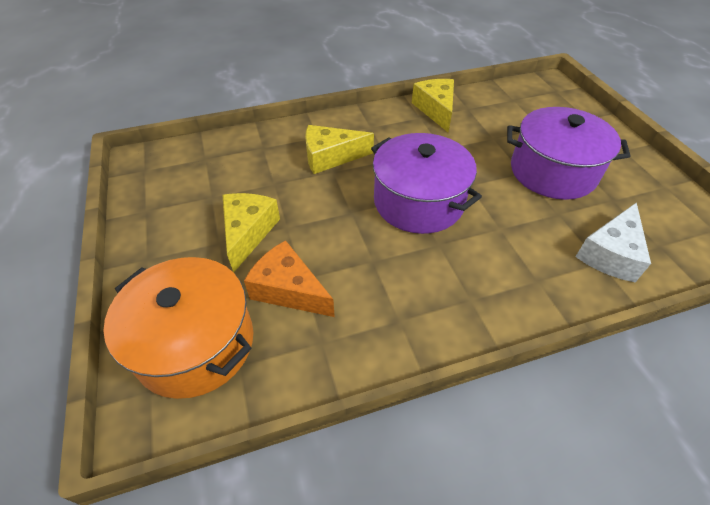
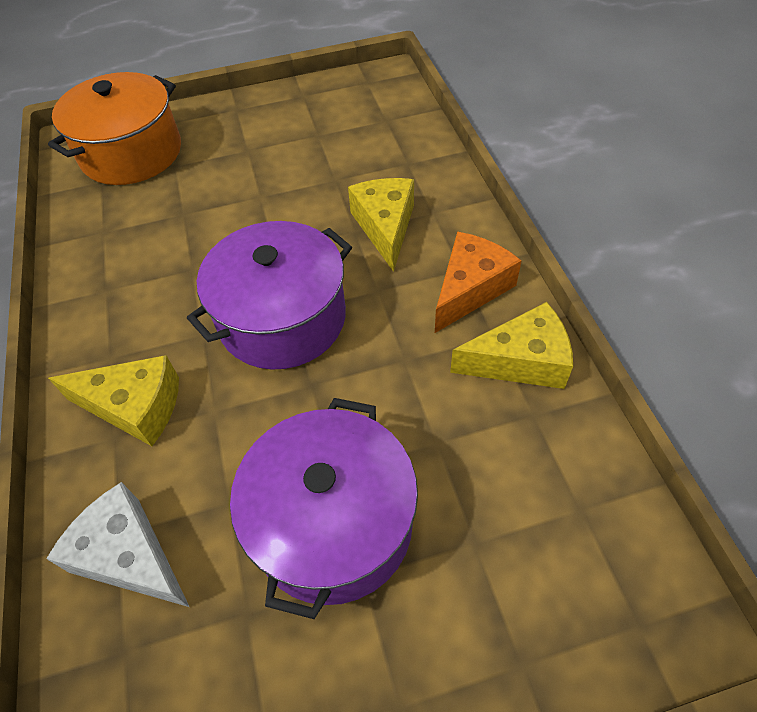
camera: 95 degrees right, 5 degrees up
yellow cheese [222,193,280,273] -> yellow cheese moved to [48,355,179,446]
orange cheese [244,240,335,317] -> orange cheese moved to [435,231,522,333]

